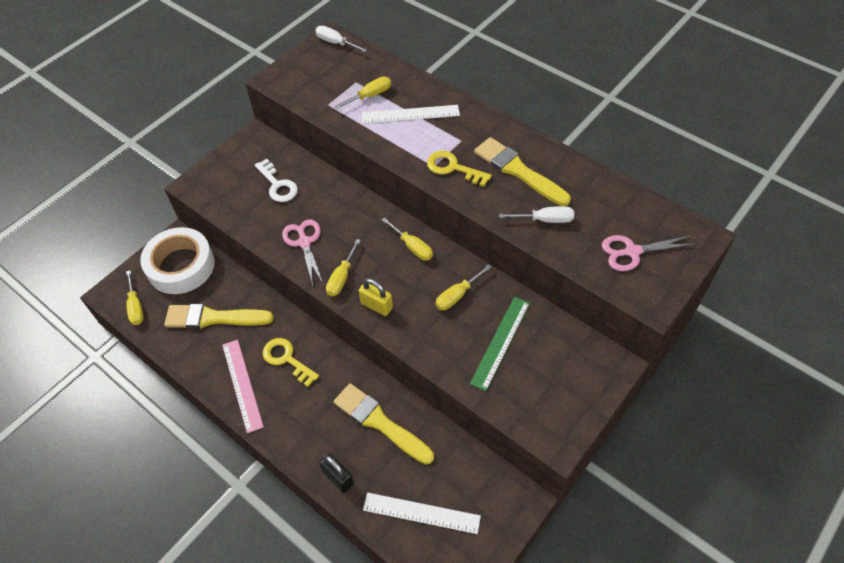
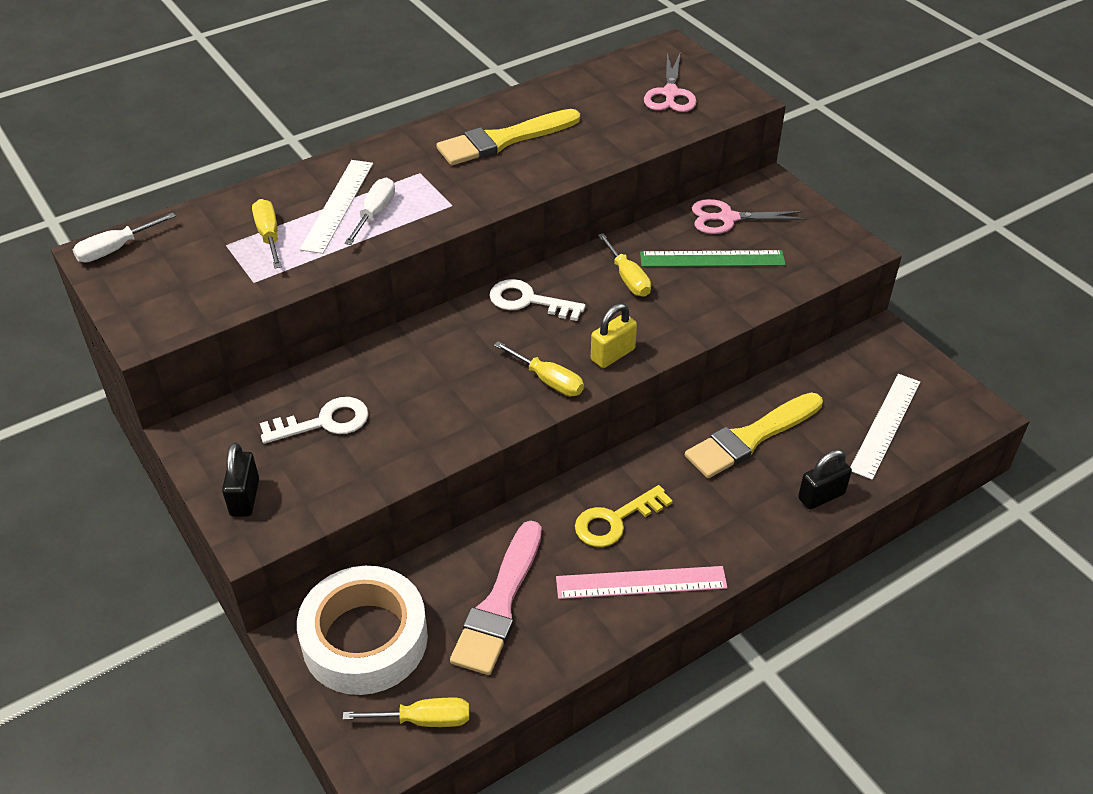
camera: 75 degrees left, 10 degrees down
yellow brush [164,304,274,329] -> pink brush [450,521,542,675]
pink scissors [282,219,324,285] -> pink scissors moved to [692,199,807,234]
yellow screwdriver [382,217,433,261] -> white key [489,279,585,321]
yellow key [427,151,492,187] -> none
green ruler [470,297,530,391] -> green ruler turned 45 degrees counterclockwise [640,250,786,267]
white screwdriver [499,206,574,223] -> white screwdriver moved to [344,178,395,245]
none -> black padlock [222,443,259,517]

